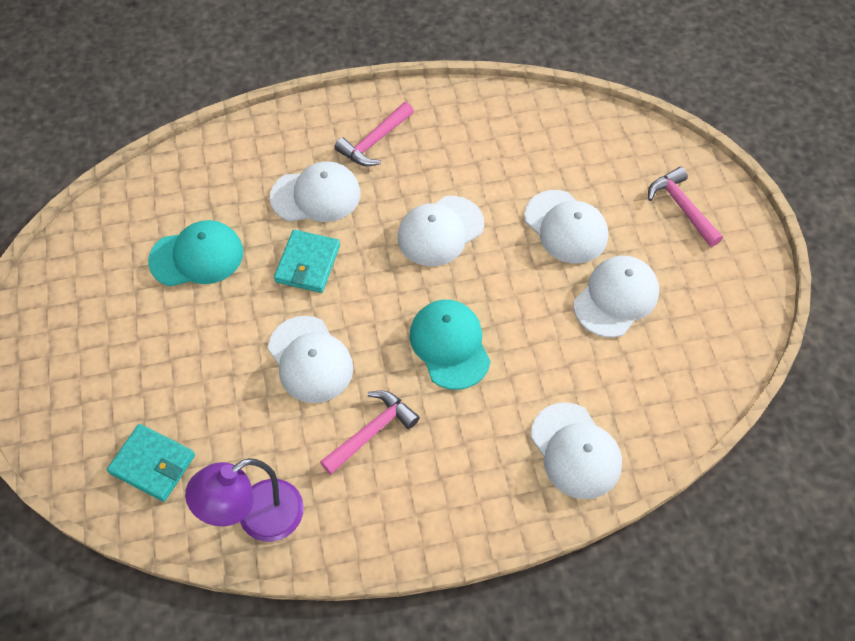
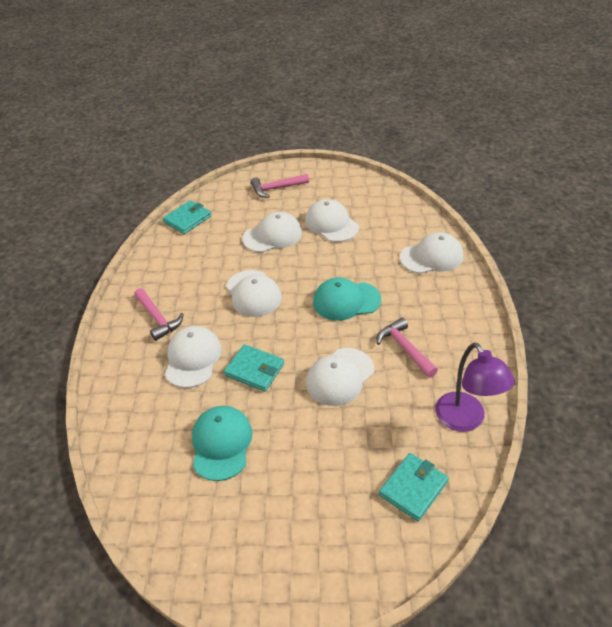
camera: 75 degrees left, 15 degrees down
white cap [268,316,353,403] -> white cap turned 150 degrees clockwise [306,348,374,406]
none -> turquoise wallet [163,200,211,234]

